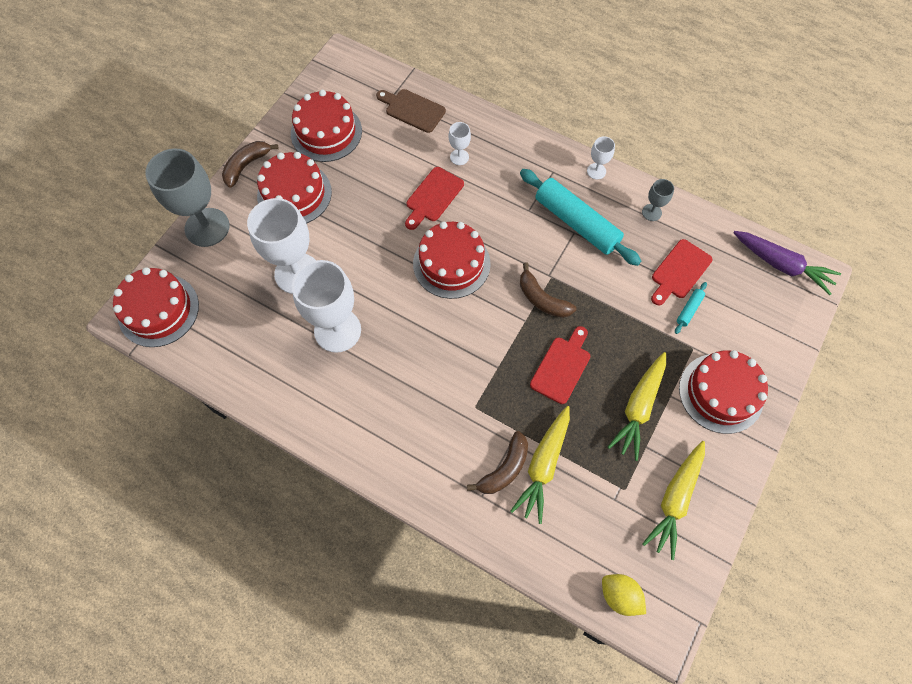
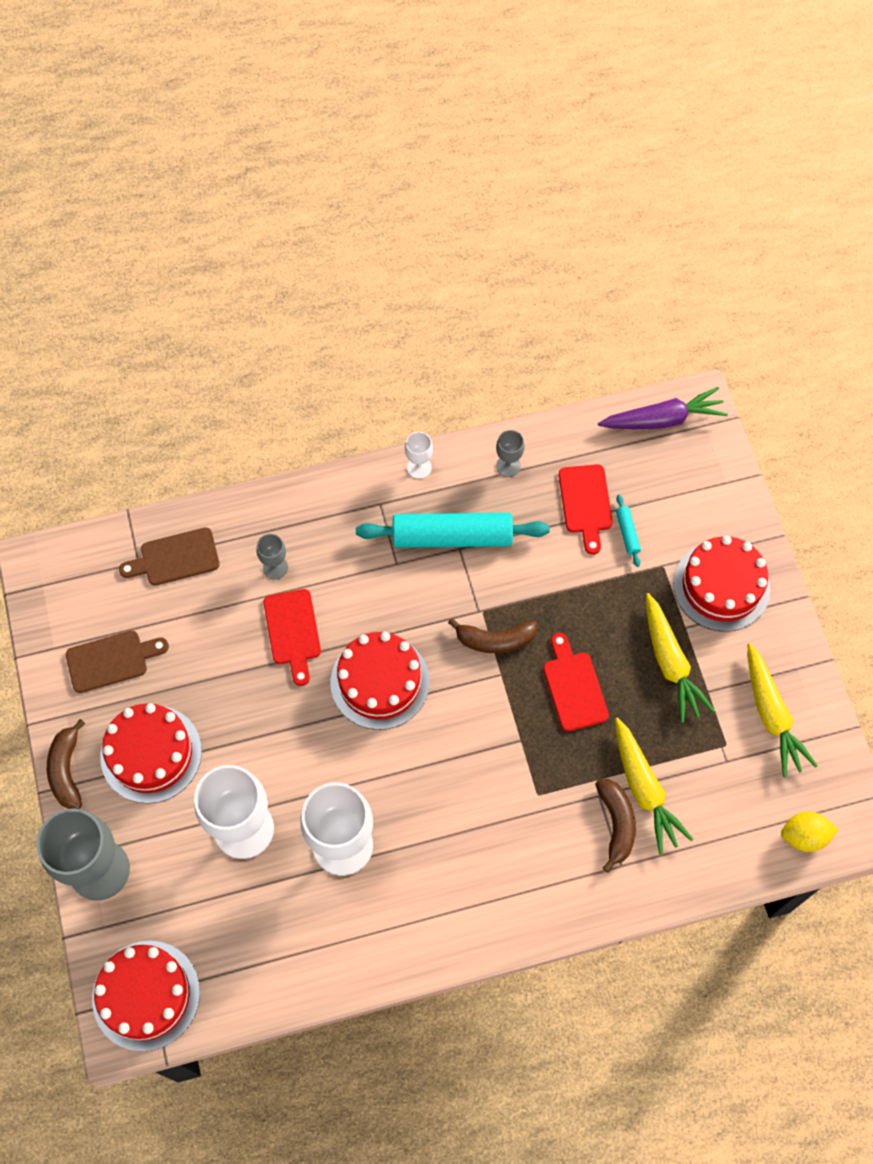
camera: 45 degrees left, 0 degrees up
red cake [291,90,362,162] -> brown cutting board [66,631,169,693]
white goblet [449,122,471,165] -> grey goblet [256,534,288,579]

